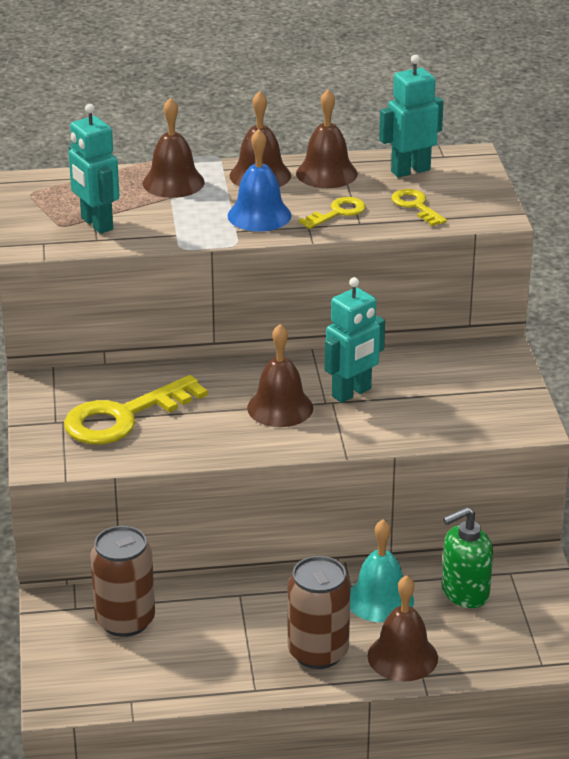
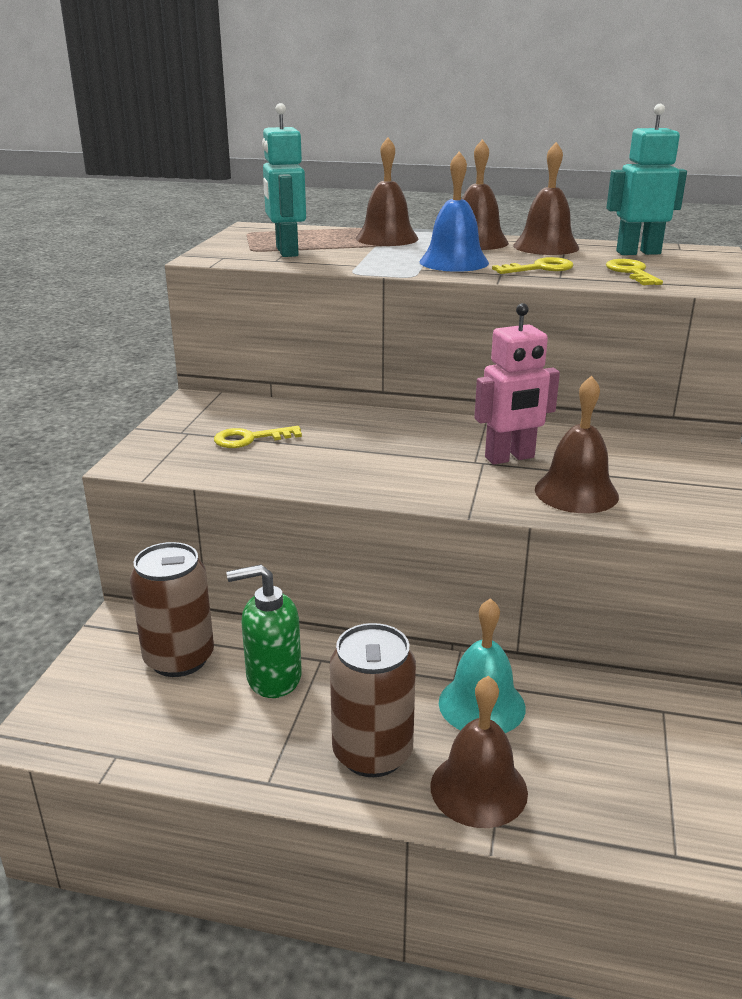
camera: 20 degrees right, 5 degrees down
yellow key [64,375,208,444] -> yellow key [214,426,302,448], size x0.52
brown bell [247,324,313,427] -> brown bell moved to [535,375,619,513]
turquoise robot [324,277,385,403] -> pink robot [474,303,560,465]
green soap dispenser [442,507,493,608] -> green soap dispenser moved to [226,565,302,698]

